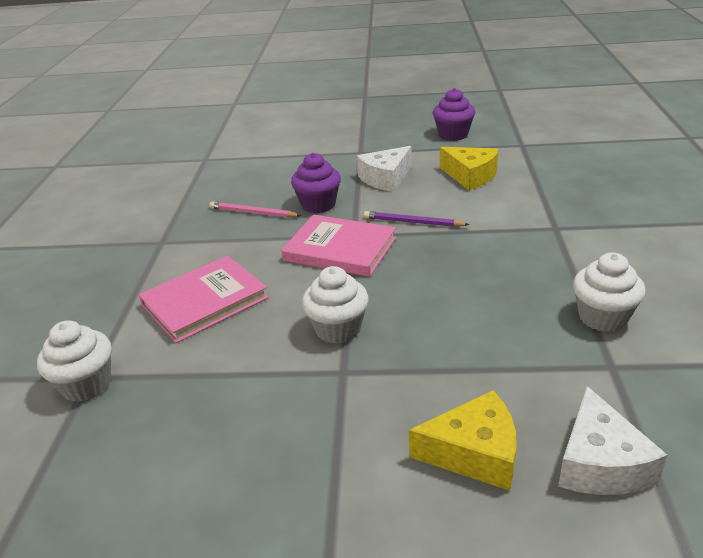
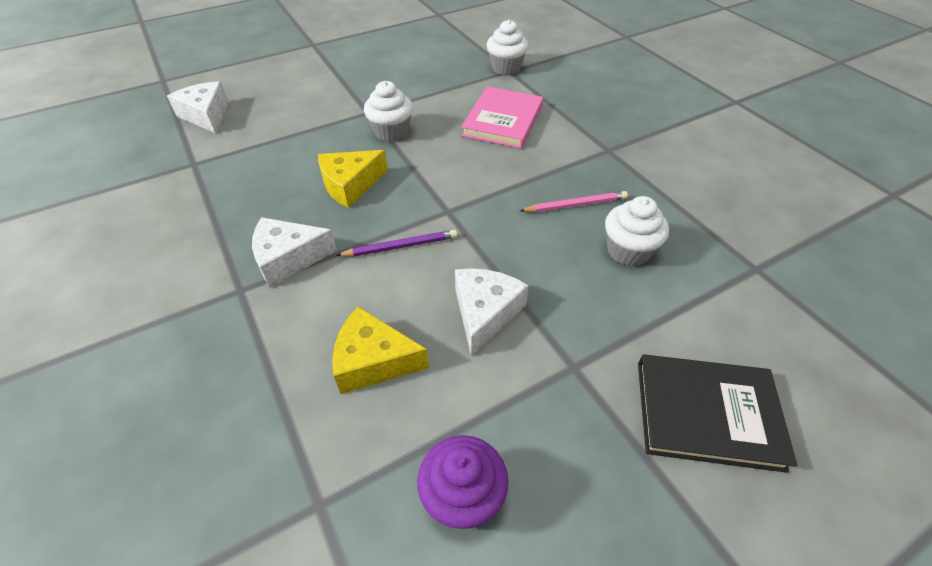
camera: 145 degrees right, 15 degrees up
pink book [281,215,396,277] -> none
purple cupcake [291,153,341,213] -> none
yellow cheese [409,390,517,491] -> yellow cheese moved to [318,150,388,208]
white cupcake [573,253,646,332] -> white cupcake moved to [605,196,669,266]
none -> white cheese [252,217,337,287]
none -> black book [638,355,797,473]

